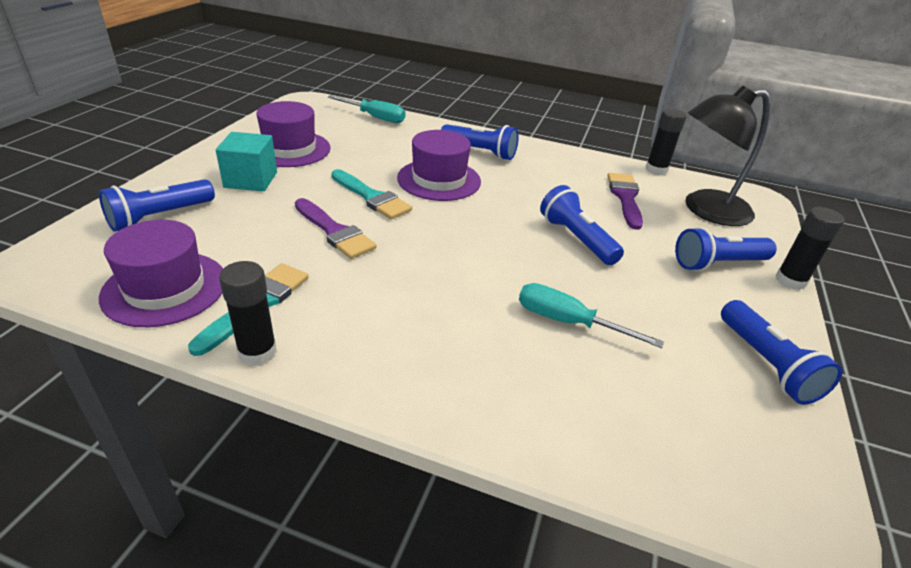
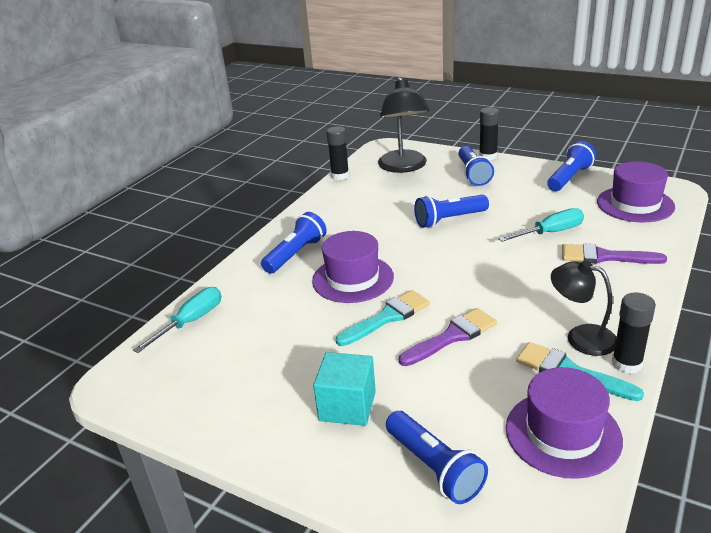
camera: 75 degrees left, 5 degrees down
purple hat [256,101,331,167] -> purple hat moved to [597,161,675,222]
turquoise screwdriver [519,283,664,348] -> turquoise screwdriver turned 150 degrees counterclockwise [498,208,584,242]
purple brush [607,173,643,230] -> purple brush moved to [562,244,667,264]
blue flashlight [721,300,843,405] -> blue flashlight turned 45 degrees counterclockwise [547,141,596,191]
none -> black lamp [551,261,617,356]

